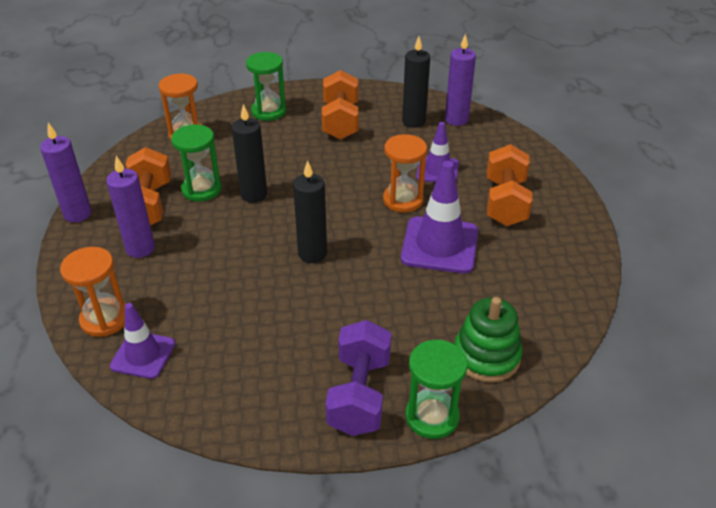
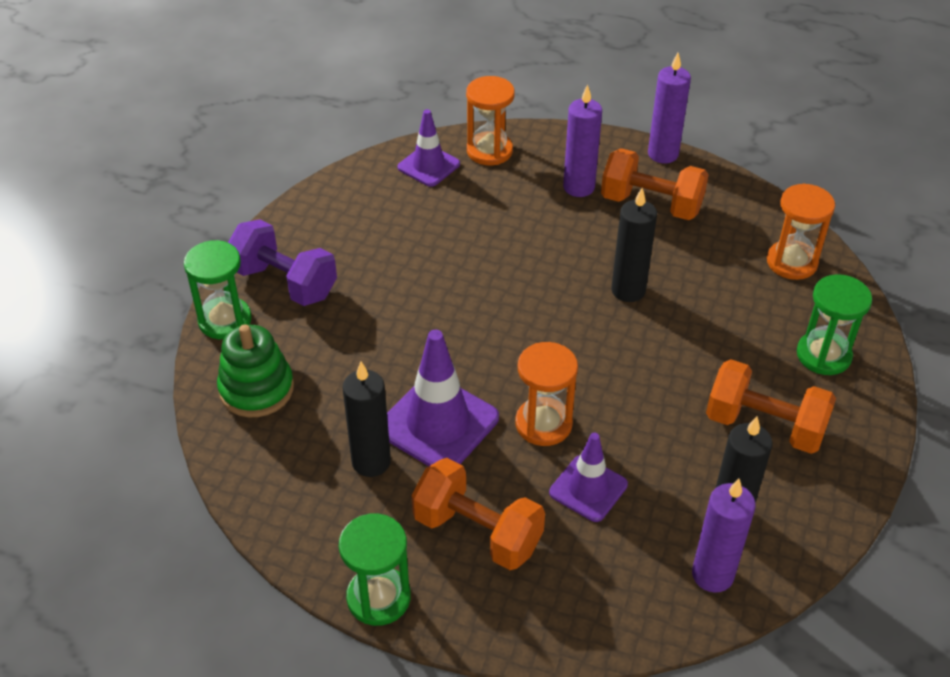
camera: 115 degrees right, 5 degrees up
green hourglass [171,124,222,202] -> green hourglass moved to [339,514,411,626]
black candle [293,160,327,263] -> black candle moved to [342,362,391,477]

